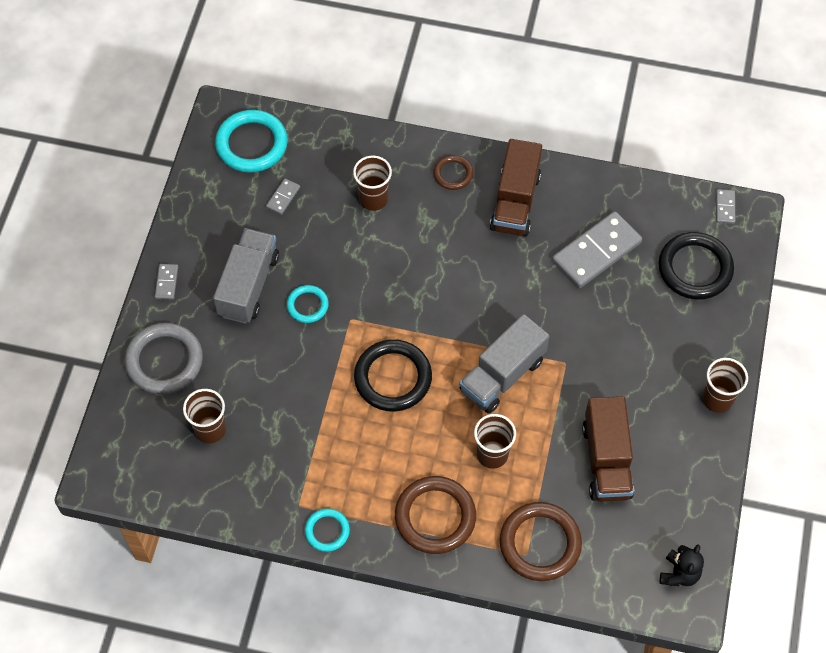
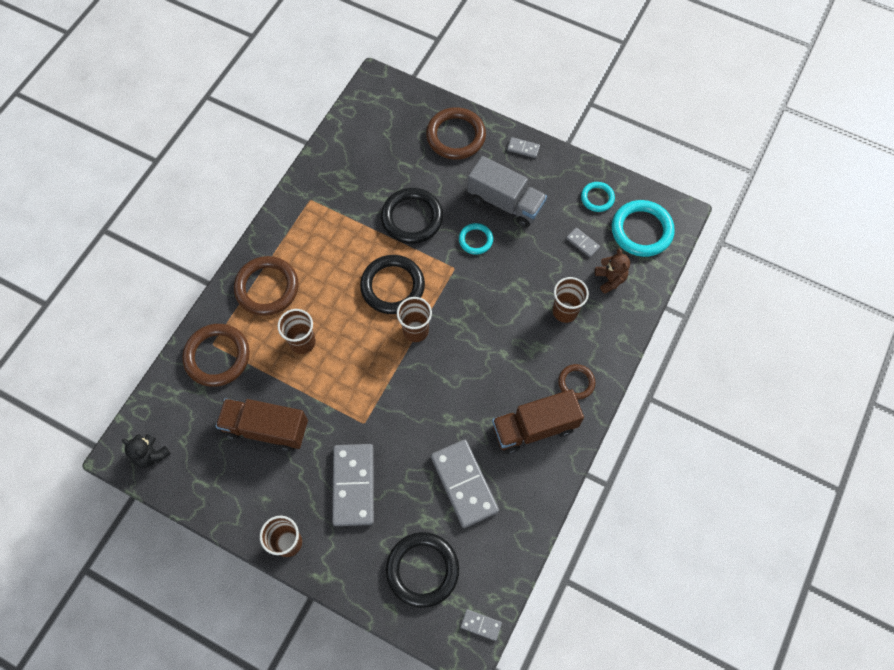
camera: 105 degrees right, 5 degrees up
grey ring [125,323,203,394] -> brown ring [426,107,486,160]
brown cup [183,389,226,443] -> brown cup moved to [397,297,432,342]
turquoise ring [305,508,350,552] -> turquoise ring moved to [581,182,615,212]
grey truck [459,314,549,414] -> none
brown truck [490,139,542,237] -> brown truck turned 45 degrees counterclockwise [492,389,584,454]
none -> grey domino [332,444,374,526]
none -> black ring [381,188,443,244]
none -> brown teddy bear [595,248,630,294]

